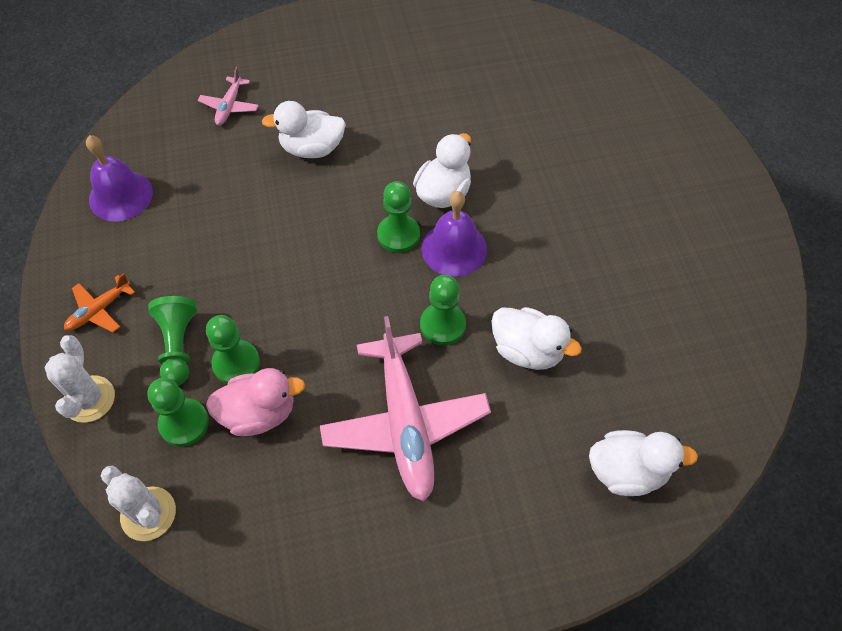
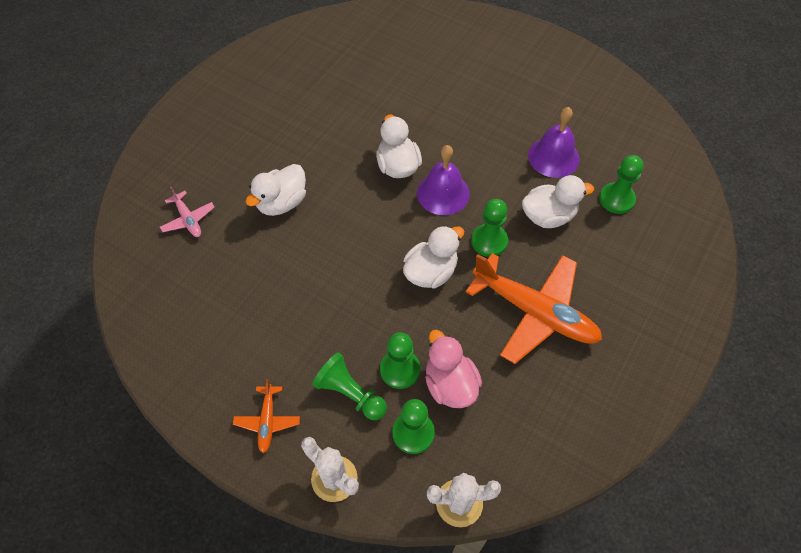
camera: 45 degrees left, 0 degrees up
purple bell [86,135,153,221] -> purple bell moved to [528,107,580,178]
pink duck [206,368,305,436] -> pink duck turned 60 degrees counterclockwise [425,330,482,408]
pink plane [320,316,491,501] -> orange plane [466,253,602,364]
green pawn [377,181,420,253] -> green pawn moved to [599,155,644,214]
white duck [589,430,698,496] -> white duck moved to [403,225,464,288]

